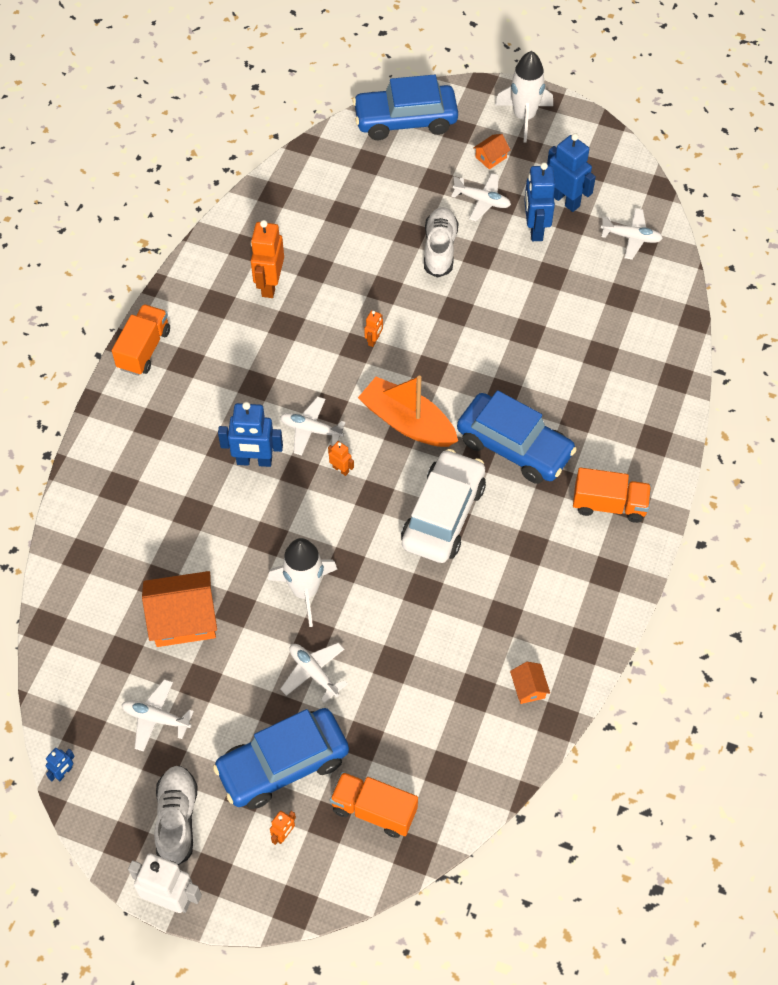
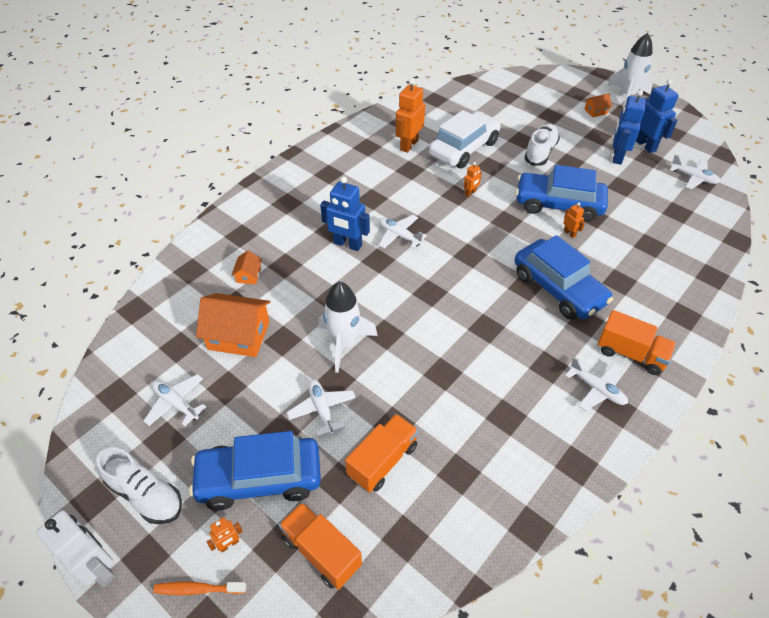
camera: 20 degrees right, 10 degrees down
blue robot [46,748,75,781] -> none
orange truck [112,304,170,376] -> orange truck moved to [345,414,418,492]
white shoe [154,766,198,865] -> white shoe turned 105 degrees clockwise [96,448,182,524]
orange robot [328,441,354,476] -> orange robot moved to [563,203,585,238]
blue car [353,75,458,140] -> blue car moved to [515,165,608,222]
orange boat [358,375,458,447] -> none
white car [401,449,486,563] -> white car moved to [429,110,501,168]
white plane [451,173,511,221] -> white plane moved to [565,357,628,411]
orange house [510,662,550,704] -> orange house moved to [231,250,262,284]
none -> orange toothbrush [153,581,247,595]

